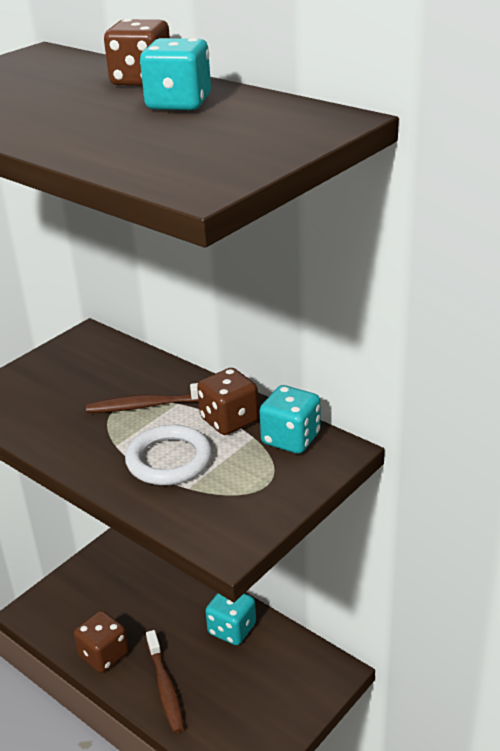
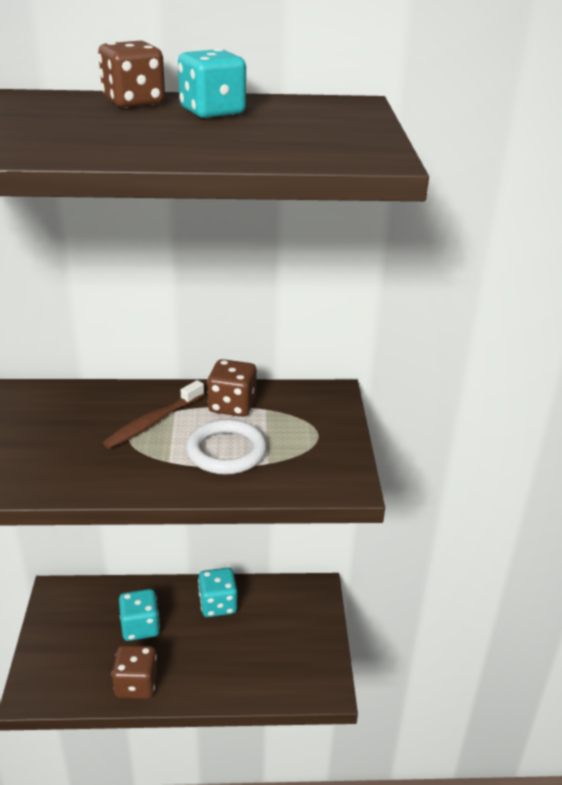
camera: 45 degrees left, 0 degrees up
brown toothbrush [146,630,185,733] -> none
turquoise dice [259,385,320,454] -> turquoise dice moved to [119,589,160,641]

